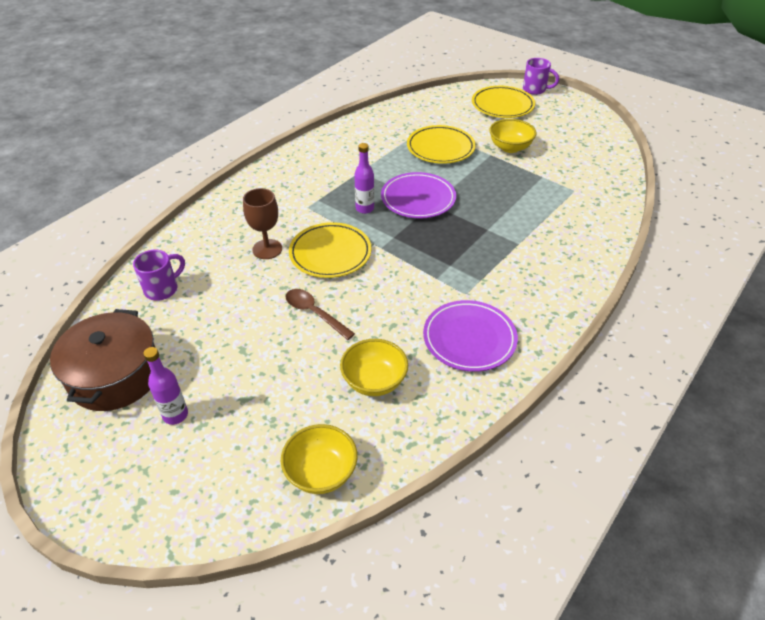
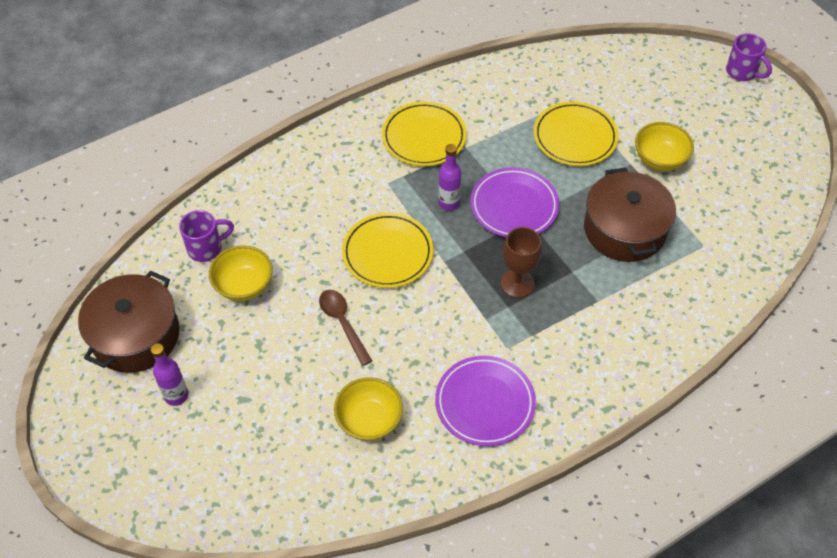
camera: 20 degrees right, 10 degrees up
brown goblet [243,188,282,259] -> brown goblet moved to [501,227,542,298]
yellow bowl [281,424,358,494] -> yellow bowl moved to [209,245,273,301]
yellow plate [472,85,535,118] -> yellow plate moved to [382,102,467,166]
none -> brown pot [584,168,676,262]

